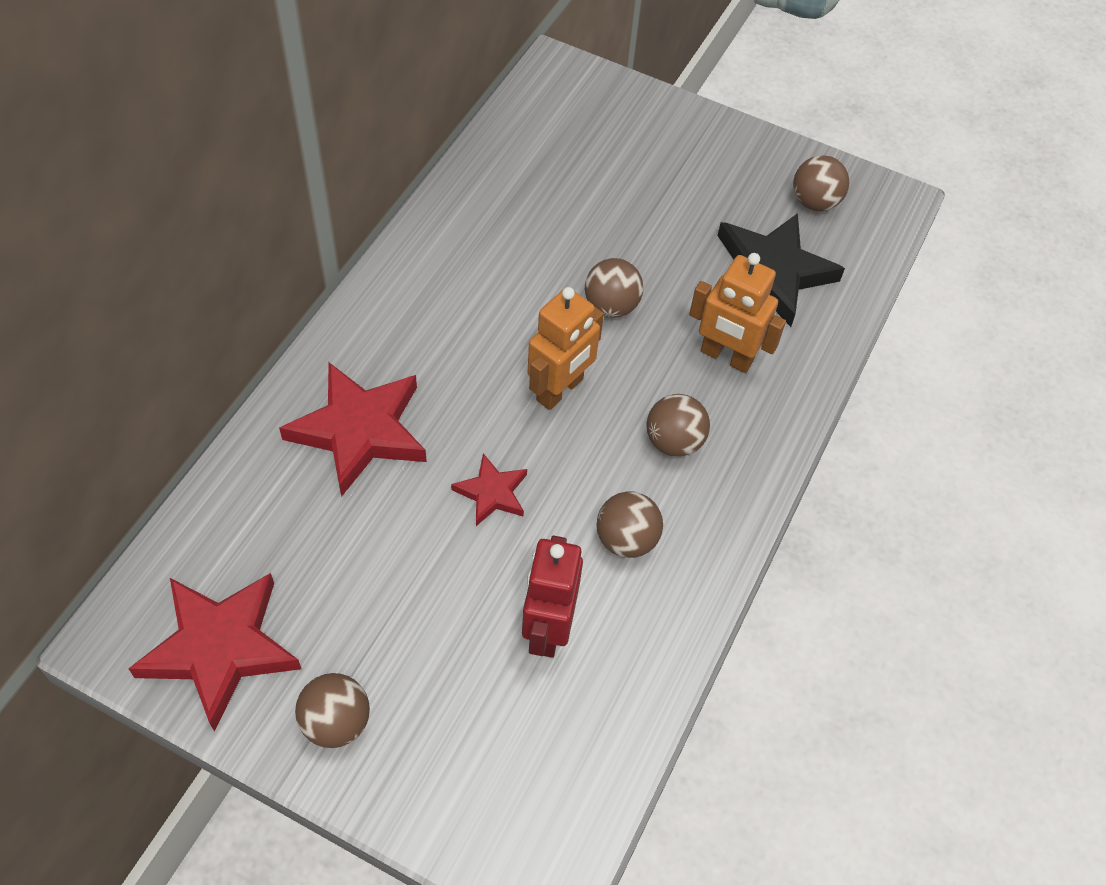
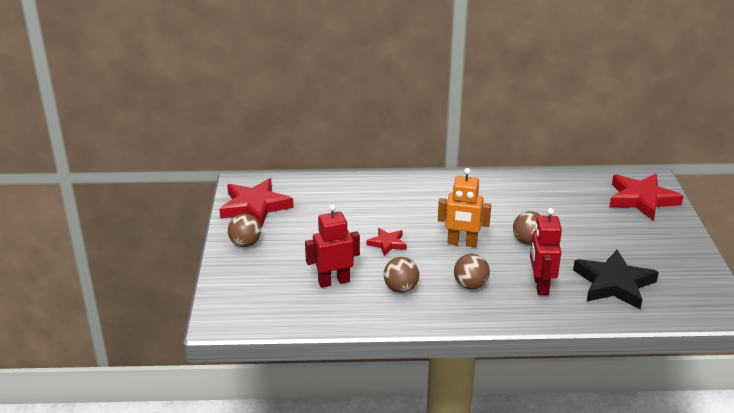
camera: 65 degrees right, 25 degrees down
red star [279,363,427,497] -> red star moved to [609,174,683,221]
orange robot [689,253,786,373] -> red robot [530,208,562,295]
brown ball [793,155,849,211] -> none

